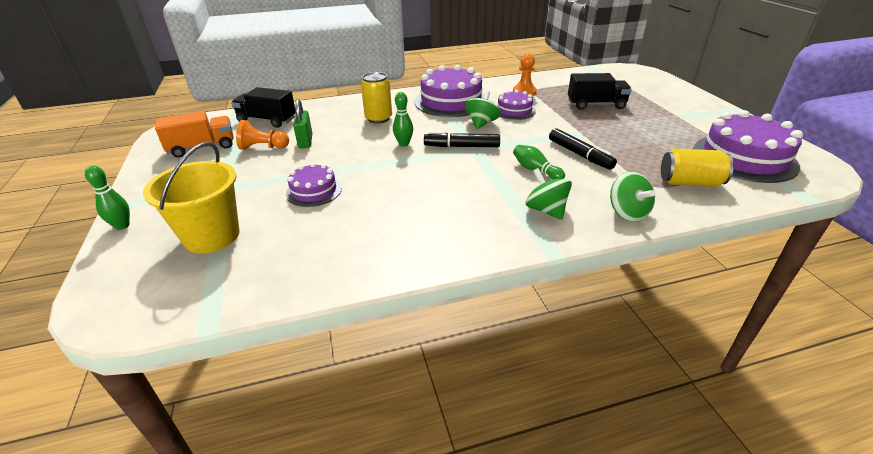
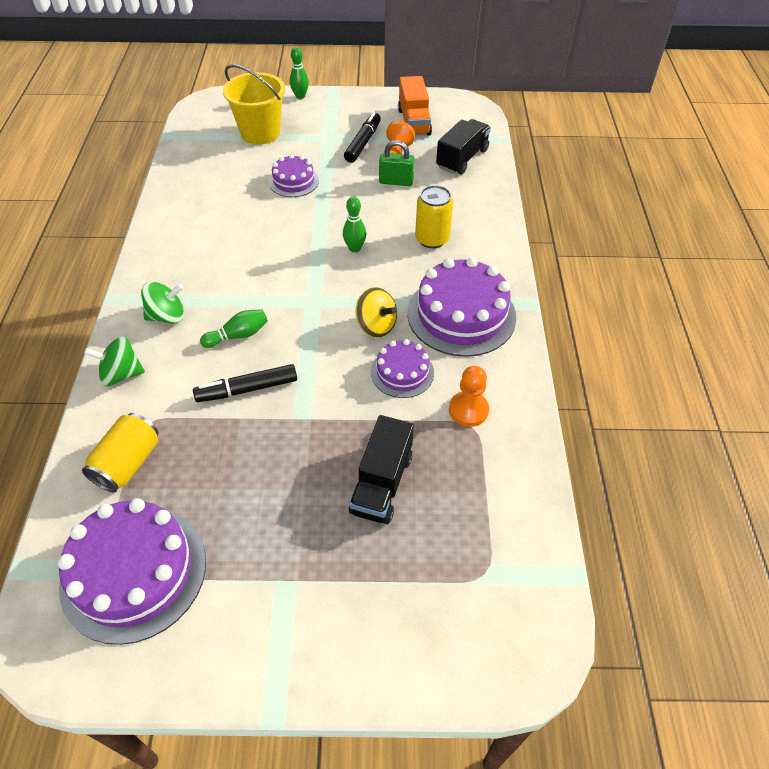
camera: 105 degrees right, 15 degrees up
black marker [424,131,500,147] -> black marker moved to [344,112,381,163]
green spinning top [465,91,501,129] -> yellow spinning top [355,287,397,338]

